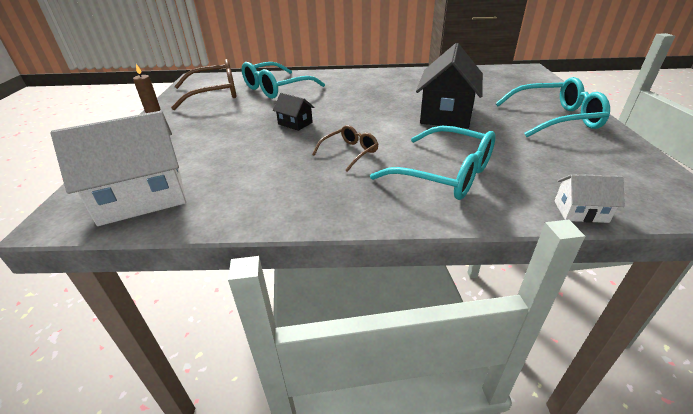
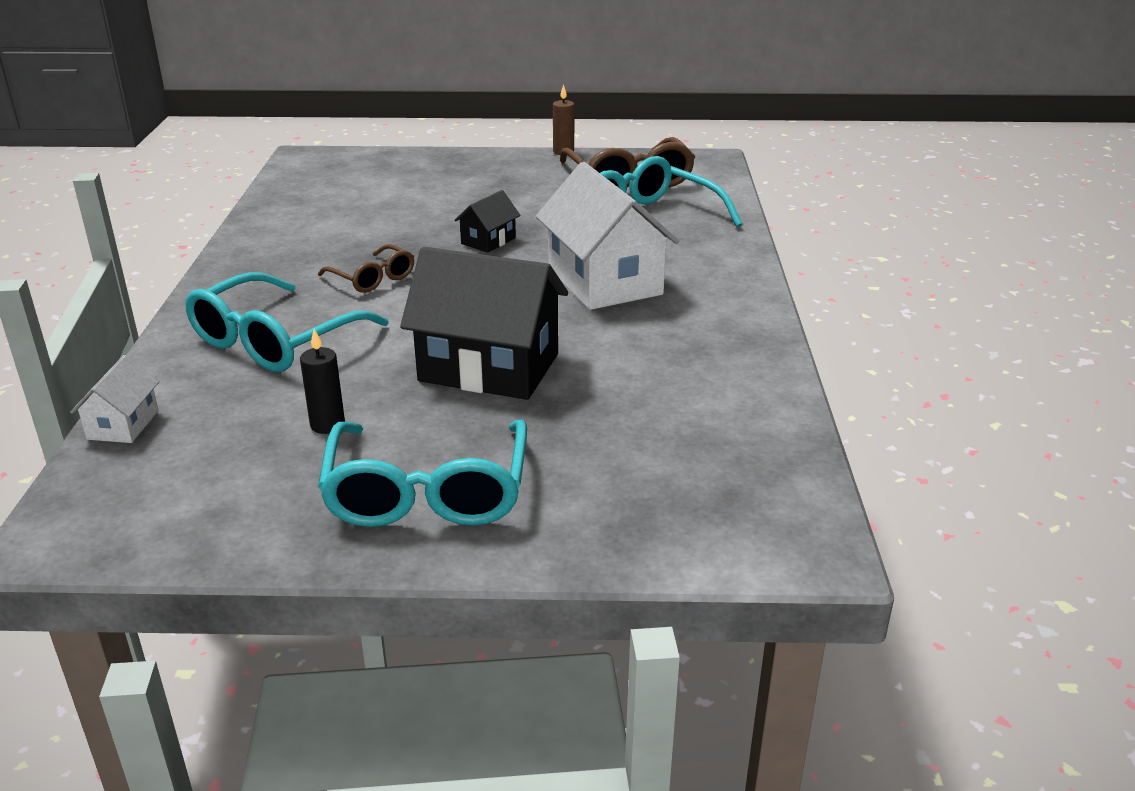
camera: 90 degrees right, 5 degrees down
white house [50,111,186,226] -> white house moved to [536,162,679,310]
none -> black candle [300,329,345,434]

